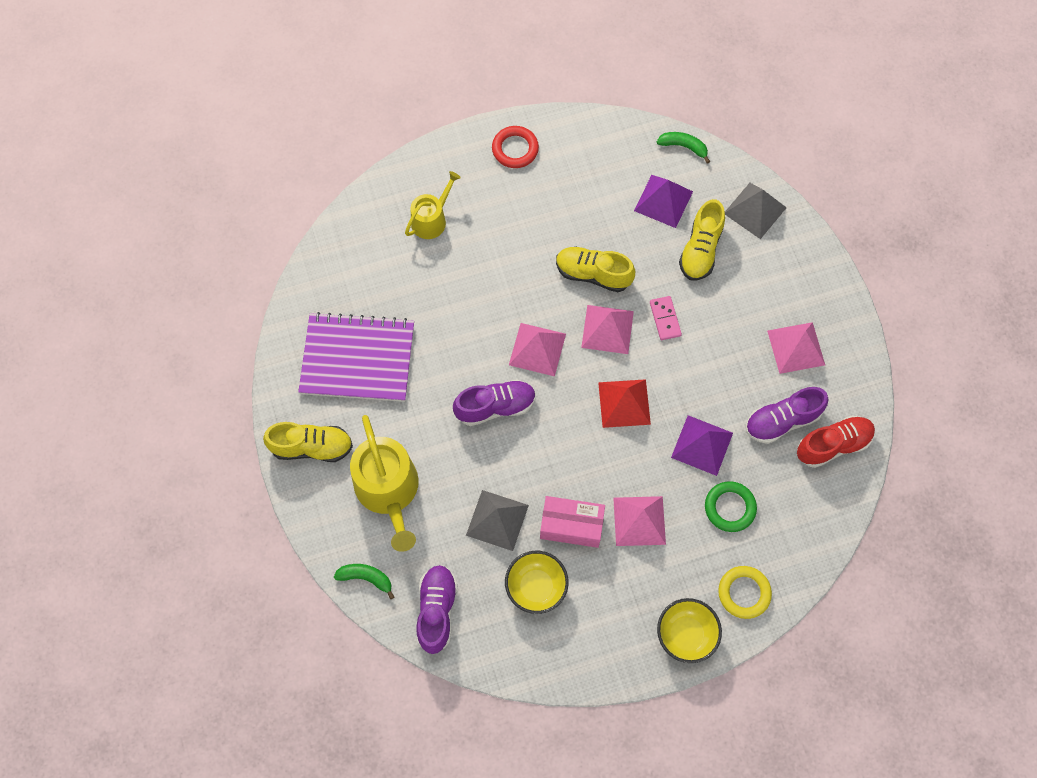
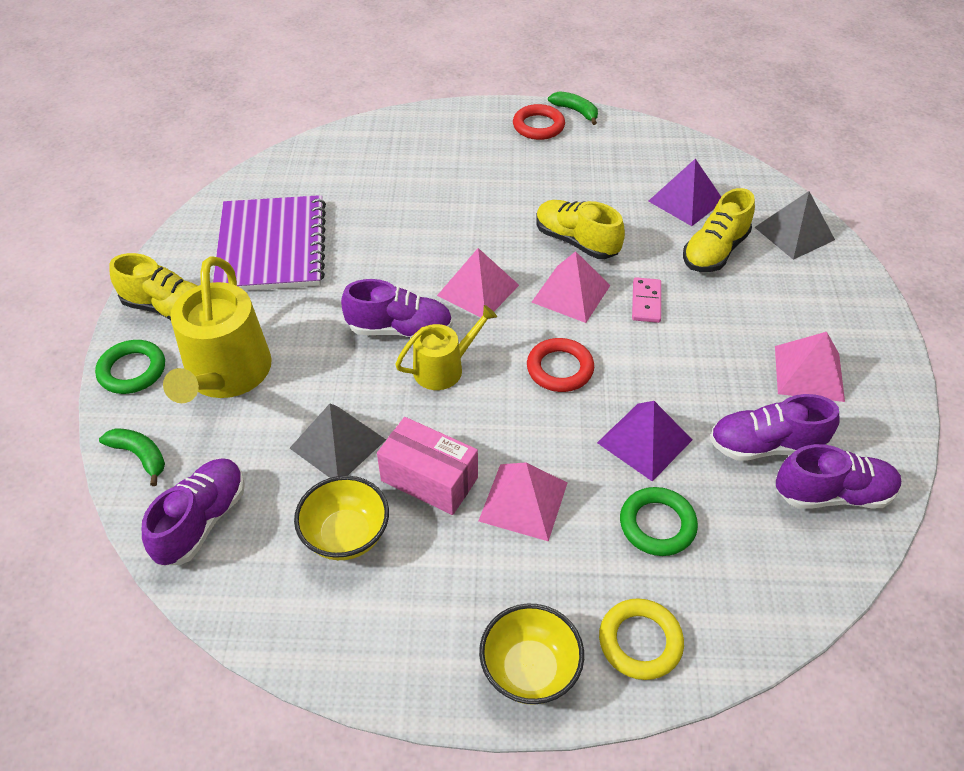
camera: 20 degrees right, 20 degrees down
purple notebook [298,312,414,402] -> purple notebook turned 60 degrees clockwise [213,195,326,291]
yellow watering can [405,171,461,239] -> yellow watering can moved to [395,305,497,390]
red pyramid [598,379,651,428] -> red ring [527,338,594,392]
green banana [657,132,710,164] -> green banana moved to [548,91,598,125]
red shoe [797,415,875,468] -> purple shoe [776,444,901,509]
none -> green ring [95,340,165,394]

